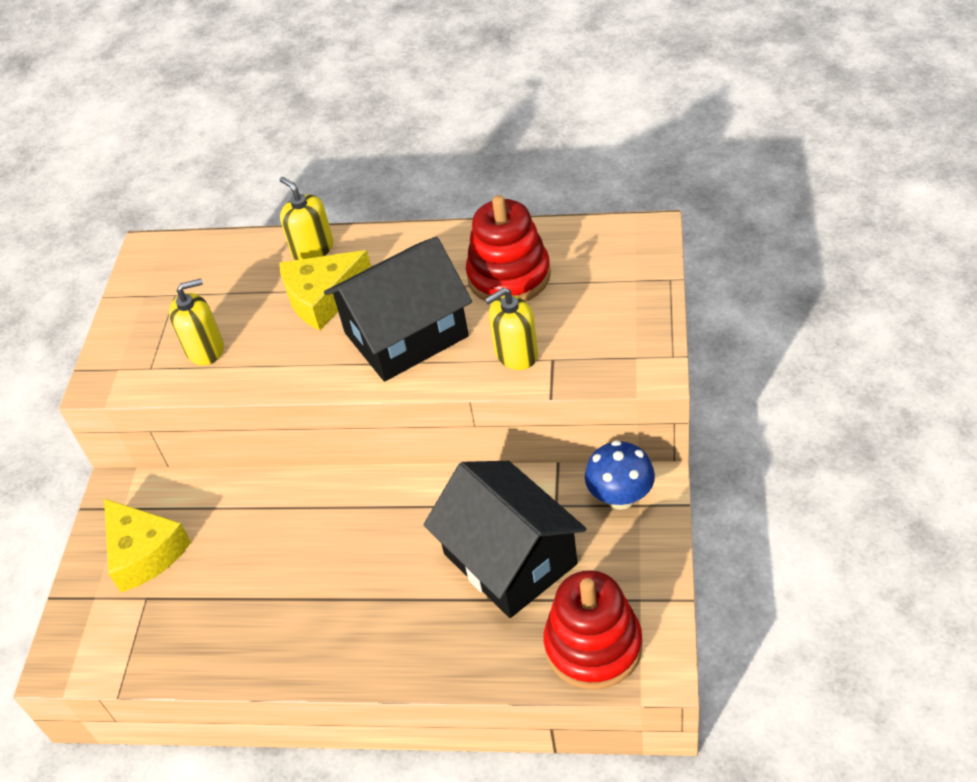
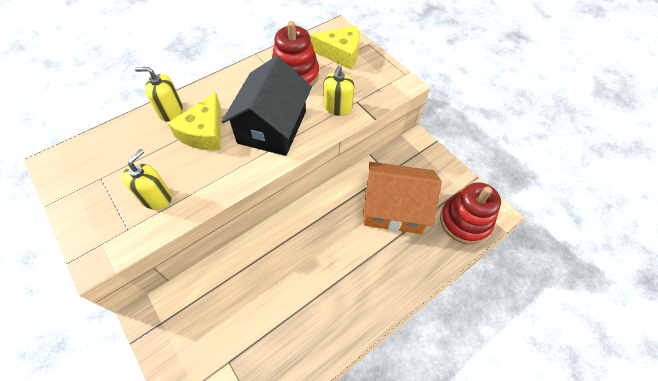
camera: 50 degrees left, 10 degrees up
yellow cheese [104,499,191,592] -> yellow cheese moved to [310,26,360,69]
black house [423,461,587,618] -> orange house [363,162,442,234]
blue mushroom [585,440,655,510] -> none

